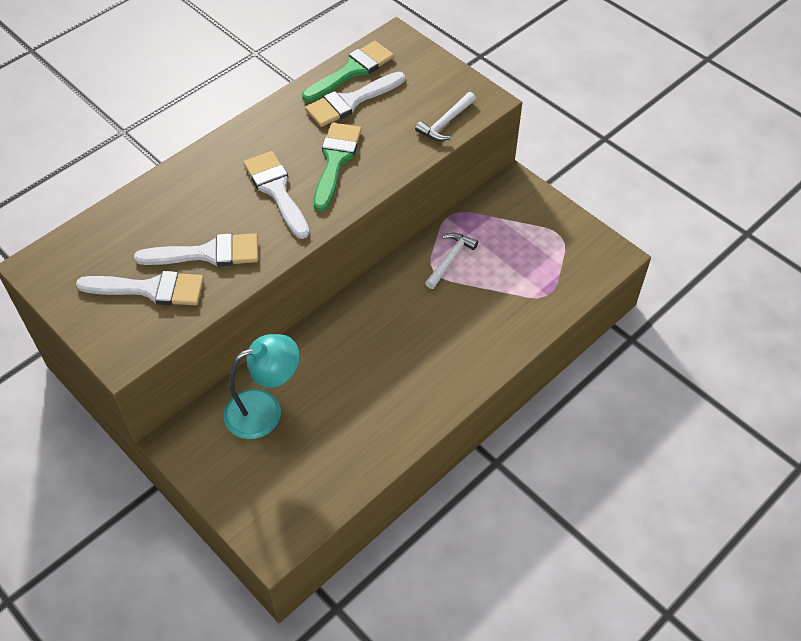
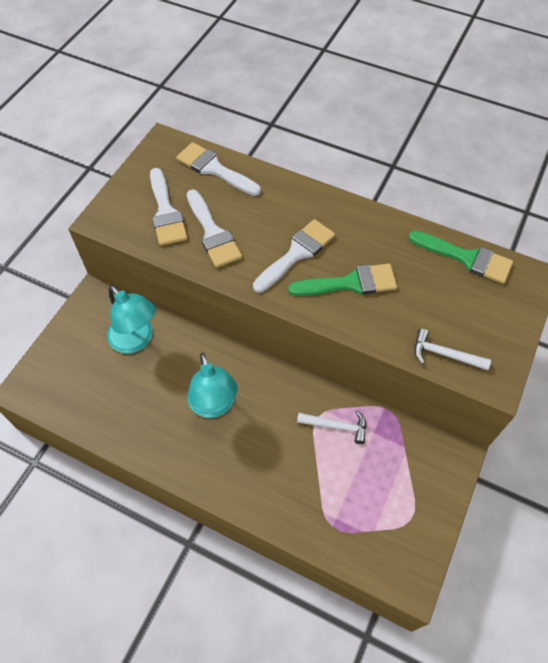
camera: 70 degrees right, 5 degrees up
white brush [305,72,405,127] -> white brush moved to [176,142,261,196]
none -> turquoise lamp [187,353,238,418]

